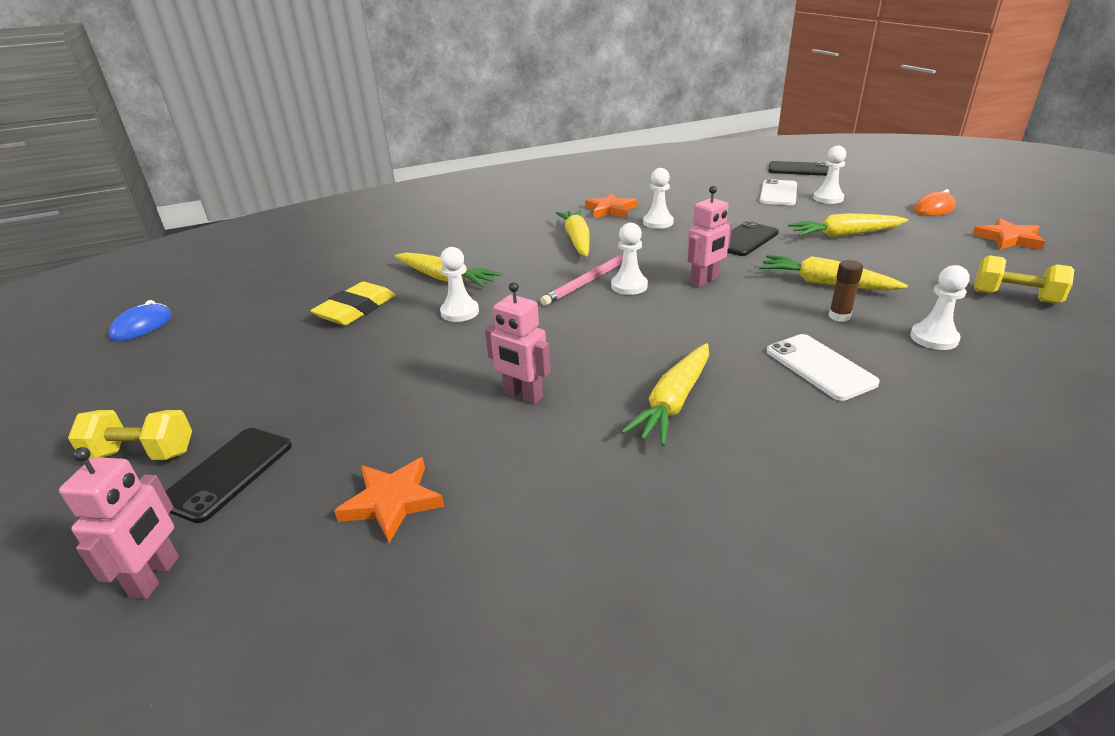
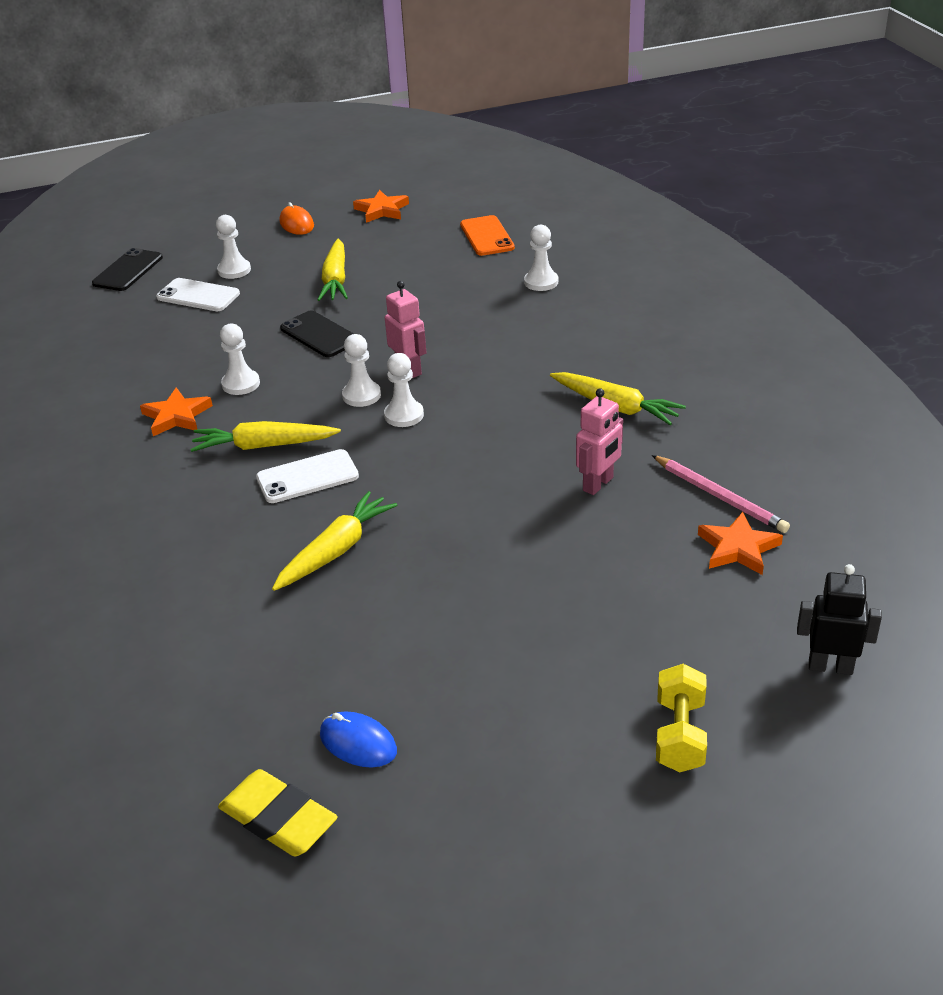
camera: 85 degrees left, 5 degrees up
pink robot [59,447,179,599] -> black robot [797,564,882,675]
blue mouse [109,300,172,341] -> blue mouse moved to [320,711,397,768]
black phone [165,428,292,523] -> none
yellow eraser [310,282,395,325] -> yellow eraser moved to [218,769,338,856]
white pawn [440,247,479,322] -> white pawn moved to [342,334,381,407]
pink pencil [540,254,623,306] -> pink pencil moved to [652,455,790,533]
yellow carrot [759,255,908,291] -> none
white phone [767,334,880,401] -> white phone moved to [256,449,359,503]
brown glue stick [829,260,863,322] -> none
yellow dumbbell [974,255,1074,304] -> orange phone [460,215,515,256]

